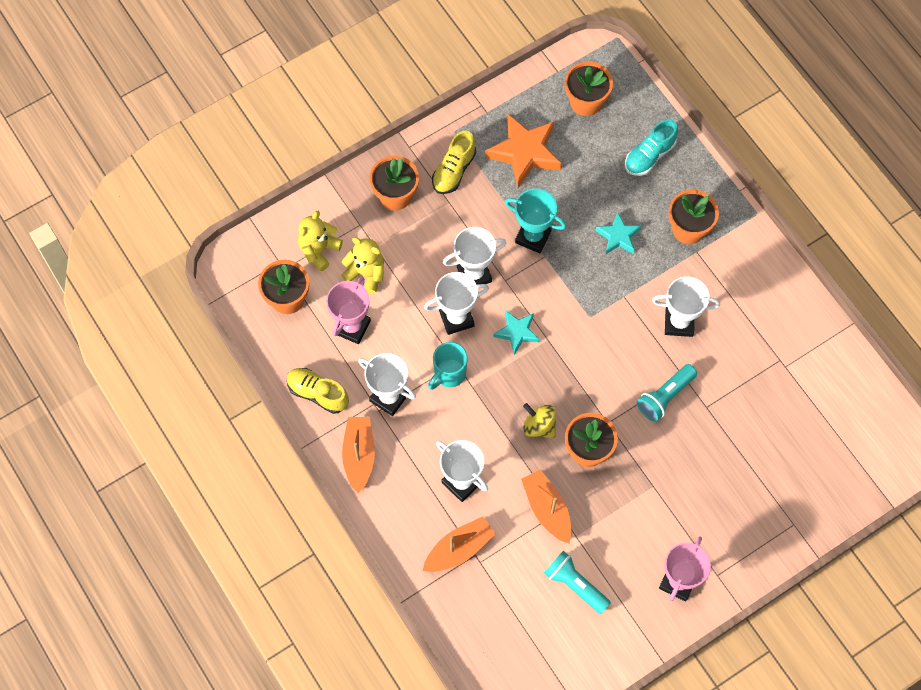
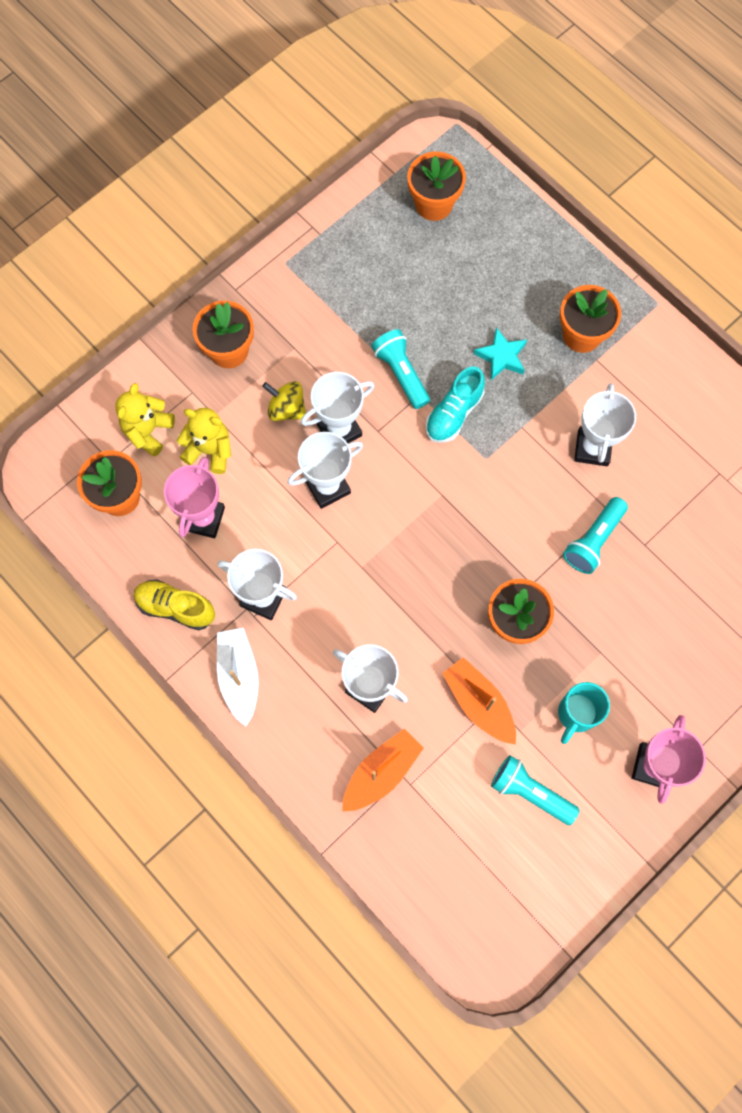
camera: 10 degrees left, 5 degrees up
orange boat [342,417,375,493] -> white boat [217,628,259,726]
turquoise mug [428,342,468,390] -> turquoise mug moved to [558,682,610,744]
yellow shoe [432,130,476,194] -> none
orange star [485,114,562,188] -> none
turquoise star [493,310,540,355] -> none
turquoise trophy [505,188,566,253] -> turquoise flashlight [371,329,430,409]
yellow spinning top [523,403,556,438] -> yellow spinning top moved to [262,381,306,421]
turquoise shoe [625,119,678,176] -> turquoise shoe moved to [426,366,485,443]
white trophy [652,276,720,337] -> white trophy turned 75 degrees counterclockwise [574,383,636,466]

